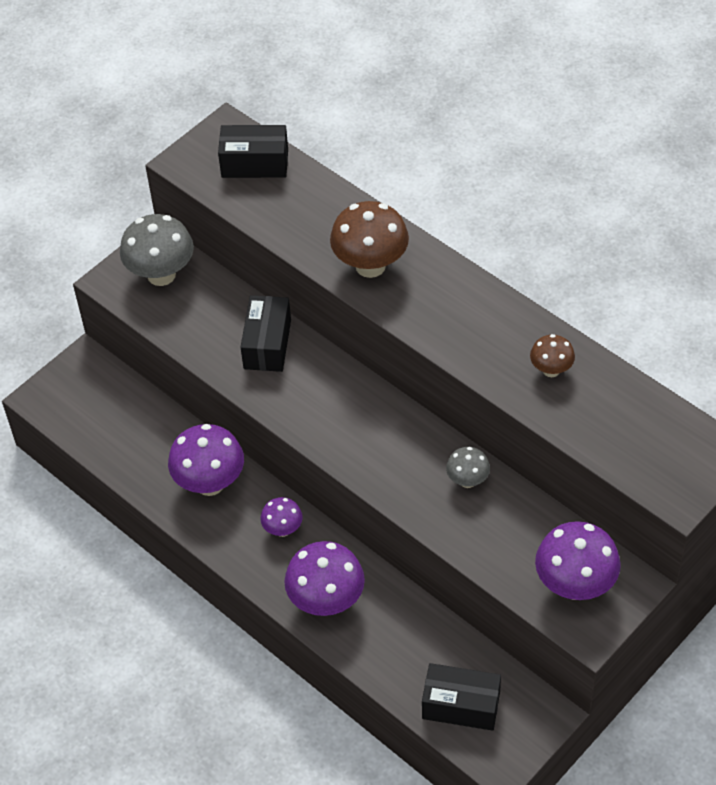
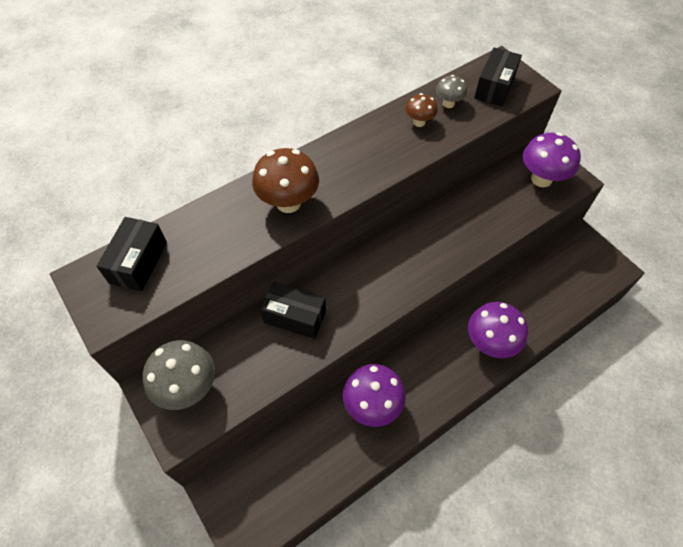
camera: 80 degrees left, 5 degrees up
purple mushroom [260,497,303,537] -> none
black box [422,663,501,731] -> black box moved to [474,47,522,107]
grey mushroom [446,447,490,488] -> grey mushroom moved to [436,75,467,108]

